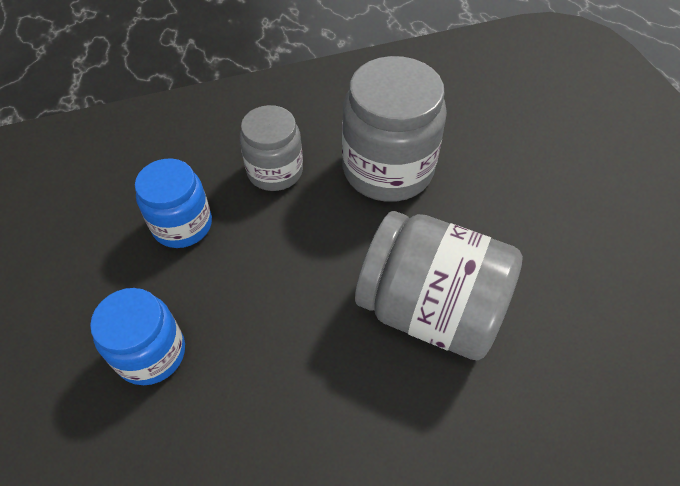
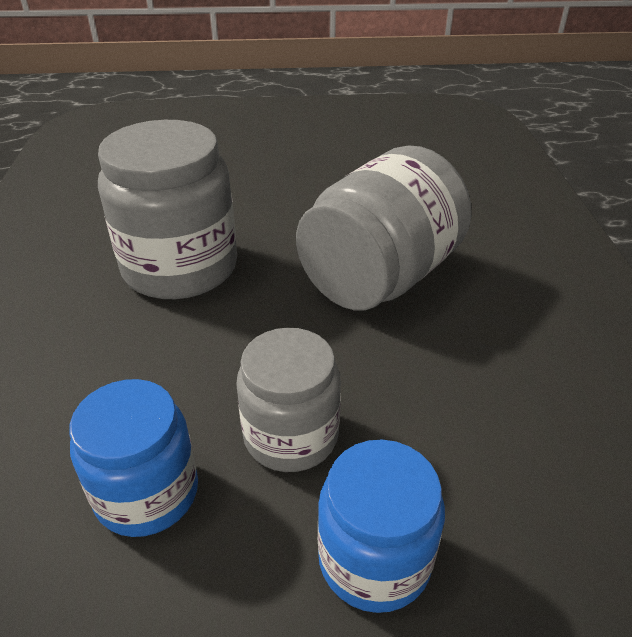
camera: 75 degrees left, 15 degrees down
grey jar [240,105,303,191] -> grey jar moved to [236,328,341,472]

